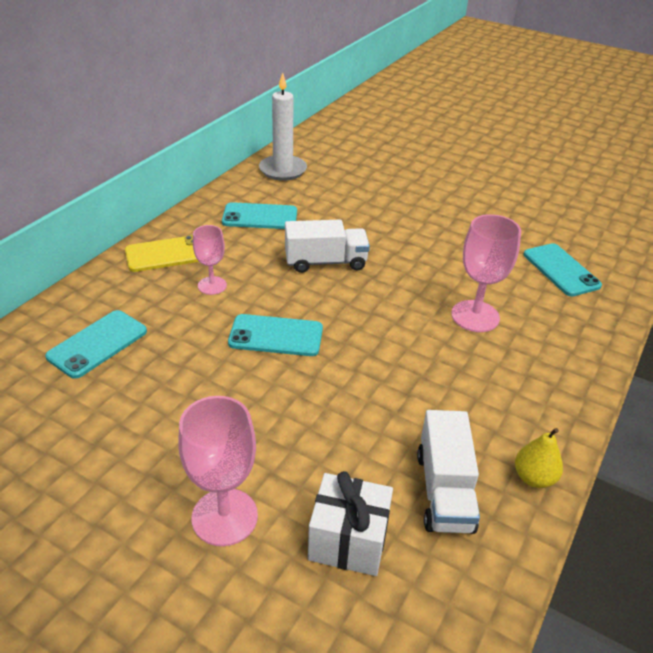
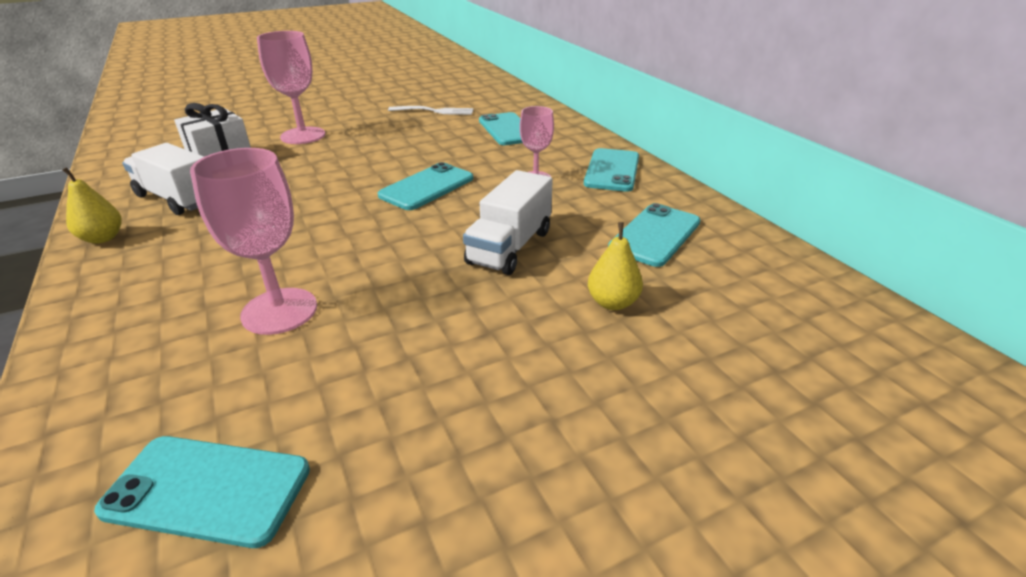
camera: 125 degrees right, 5 degrees down
yellow phone [125,235,199,272] -> turquoise phone [584,148,639,192]
white candle [259,73,307,181] -> none
none -> white fork [388,106,474,115]
none -> yellow pear [588,222,643,310]

